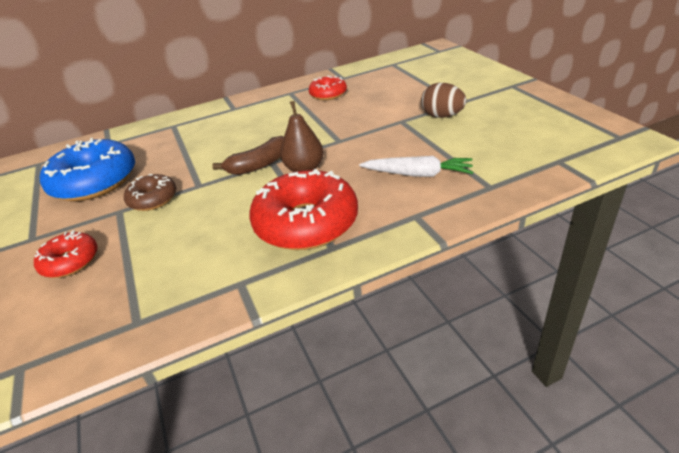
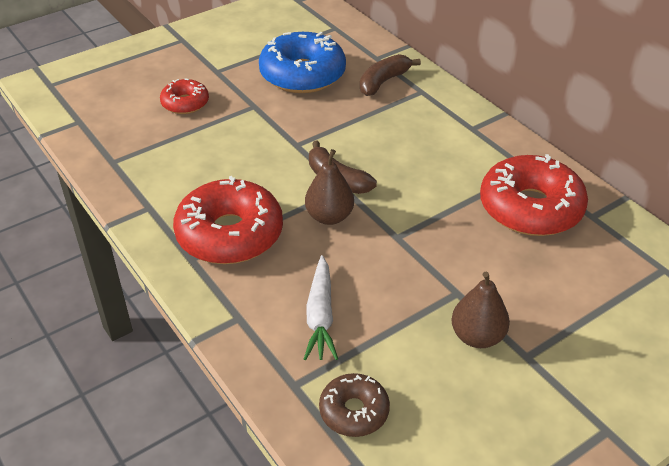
camera: 75 degrees right, 5 degrees up
brown donut [124,174,176,211] -> brown donut moved to [319,373,390,437]
red donut [309,76,347,100] -> red donut [480,154,588,236], size x1.87
brown egg [421,83,467,118] -> brown pear [451,272,510,348]
none -> brown banana [360,54,421,96]

